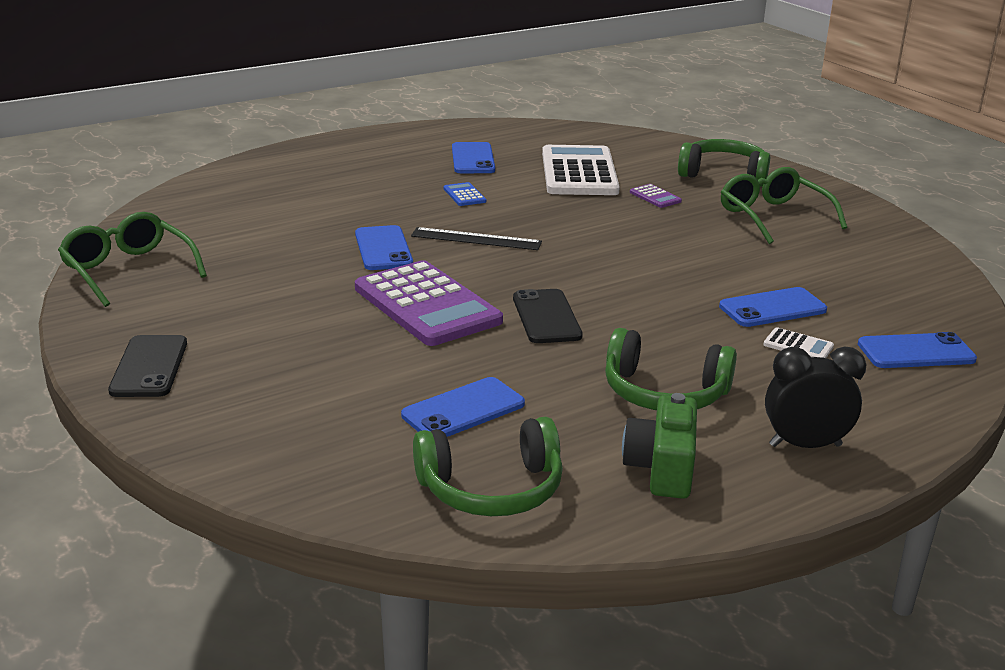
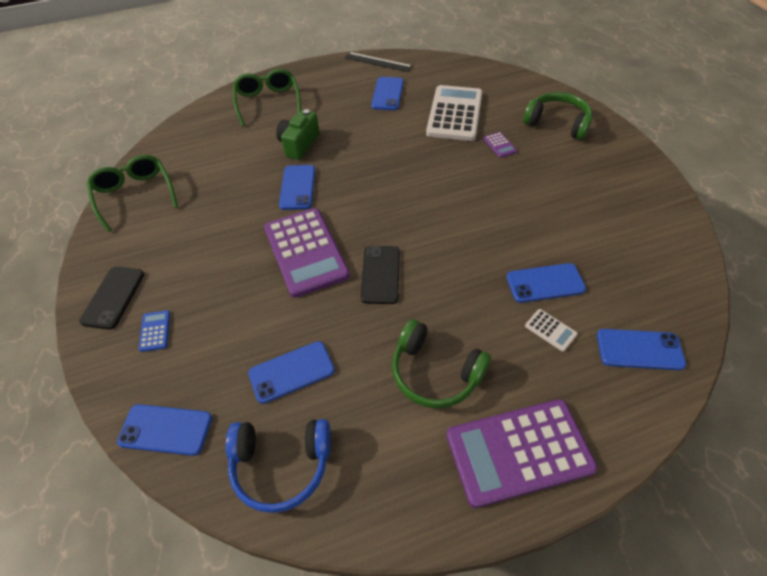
camera: 15 degrees right, 25 degrees up
black ruler [411,227,542,250] -> black ruler moved to [345,52,413,72]
green headphones [413,417,563,516] -> blue headphones [226,419,331,513]
blue calculator [444,182,486,206] -> blue calculator moved to [139,310,170,352]
green camera [622,393,697,499] -> green camera moved to [276,109,319,160]
green glasses [721,167,847,244] -> green glasses moved to [233,69,301,127]
black clock [765,346,867,448] -> purple calculator [446,399,598,508]
none -> blue phone [117,404,212,456]

